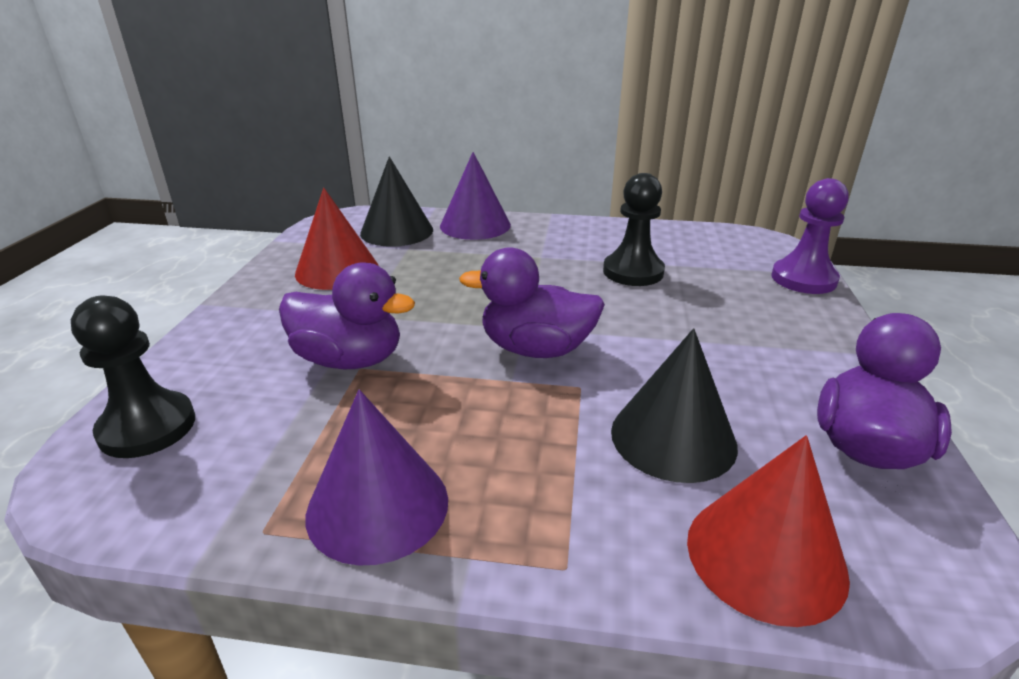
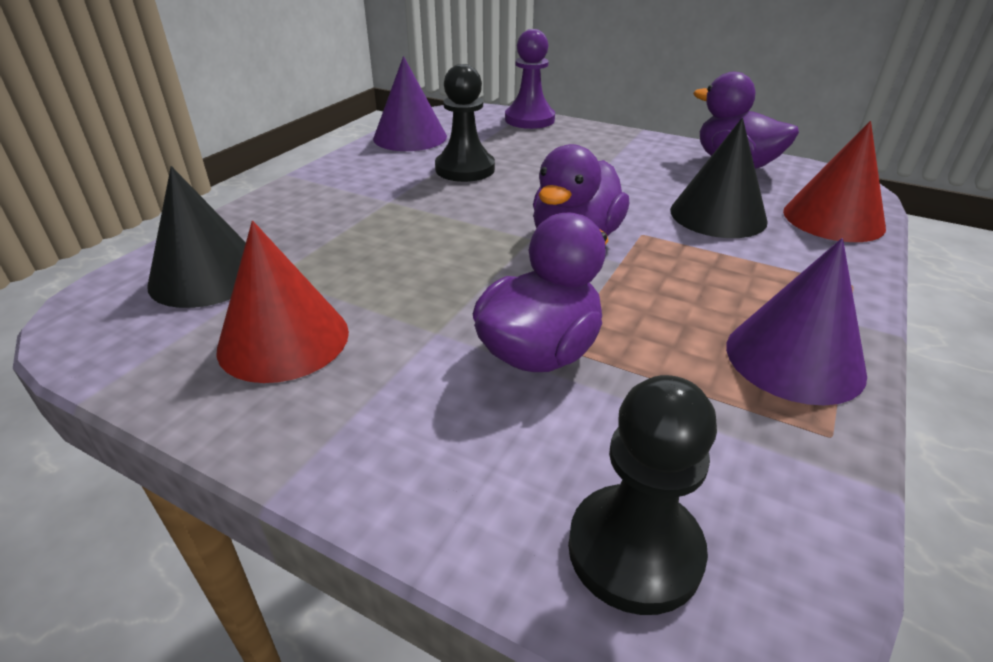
camera: 70 degrees left, 5 degrees up
purple cone [440,152,511,240] -> purple cone moved to [373,56,447,151]

